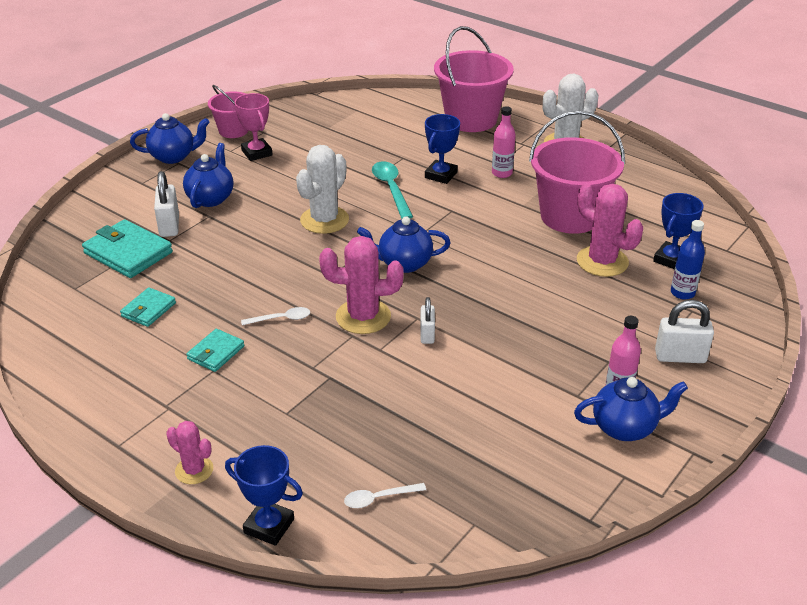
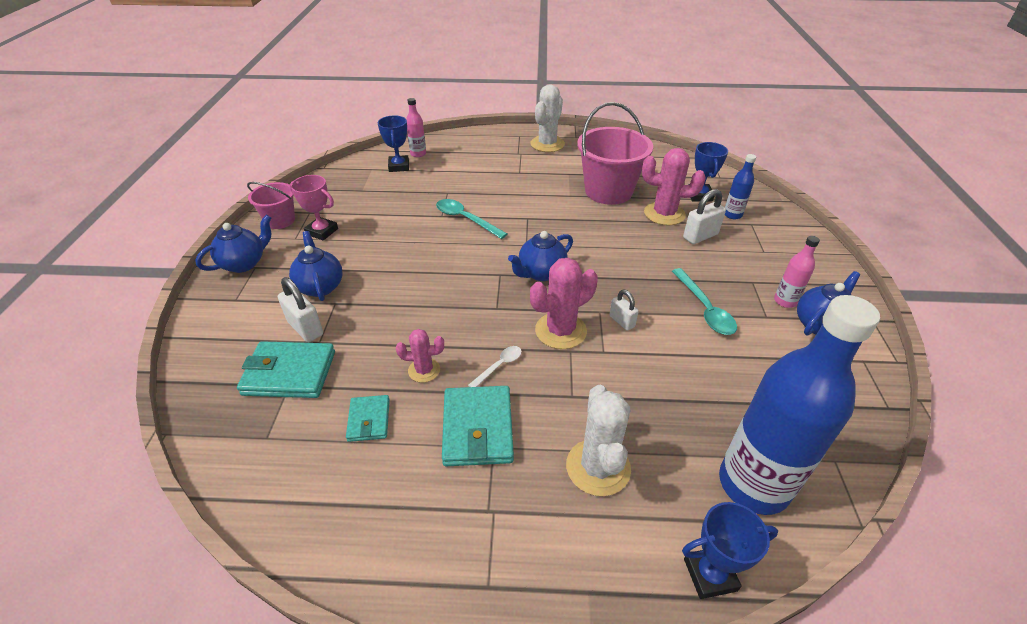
camera: 35 degrees left, 5 degrees up
pink cactus [166,421,213,484] -> pink cactus moved to [396,329,444,383]
turquoise wallet [186,329,244,372] -> turquoise wallet [442,386,514,466], size x1.73
white cactus [296,145,349,234] -> white cactus moved to [566,385,631,496]
white spoon [344,483,426,508] -> blue bottle [719,295,880,515]
blue trophy [425,114,460,184] -> blue trophy moved to [378,115,409,172]
pink bucket [434,26,514,132] -> none
pink bottle [492,106,516,178] -> pink bottle moved to [406,98,426,157]
white padlock [655,300,714,363] -> white padlock moved to [683,189,726,244]
none -> turquoise spoon [672,268,737,335]

